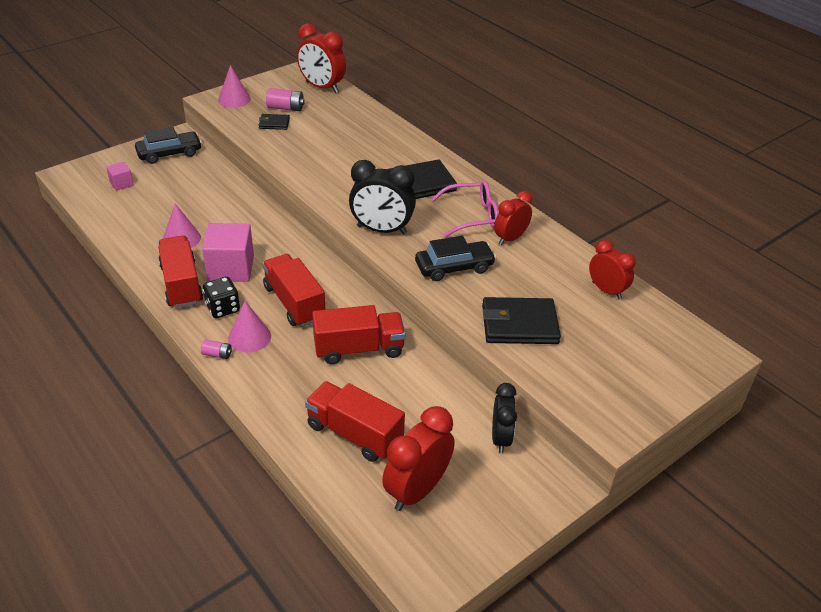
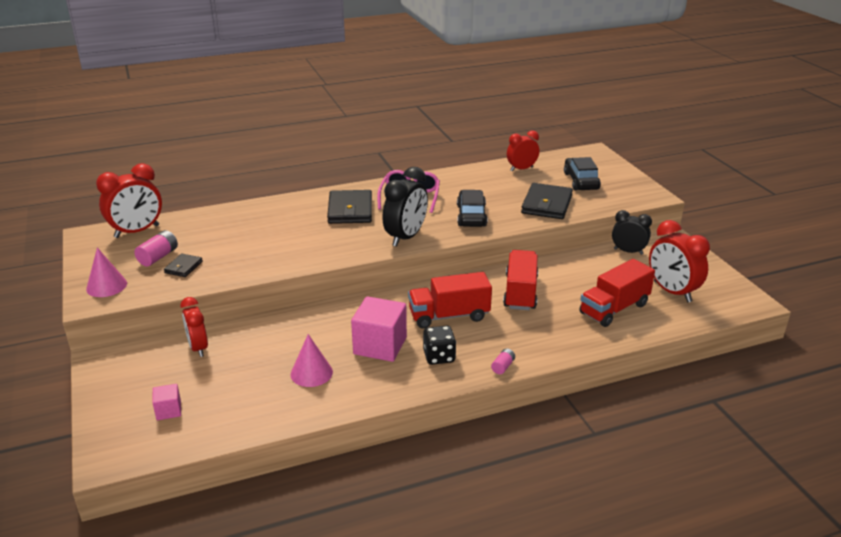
camera: 70 degrees left, 10 degrees down
black car [135,127,202,164] -> black car moved to [564,157,601,190]
red truck [158,236,203,308] -> none
pink cone [228,301,271,353] -> none
red clock [494,191,532,245] -> red clock moved to [180,297,208,357]

